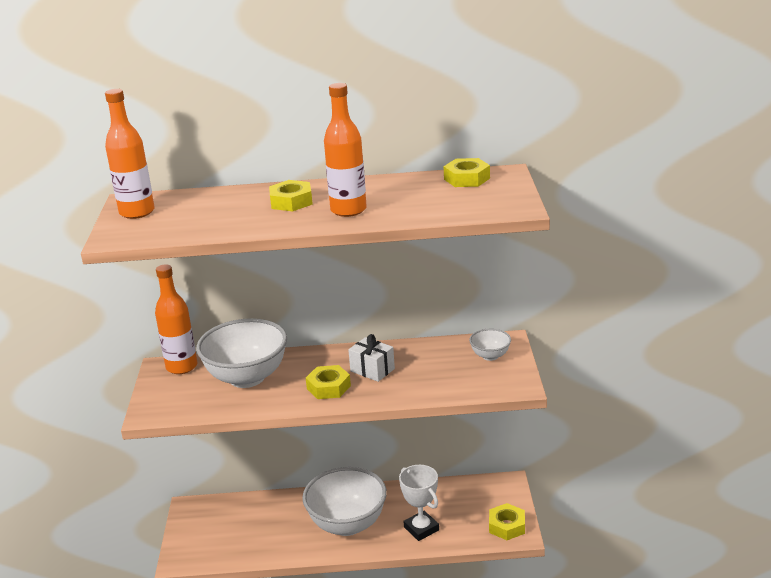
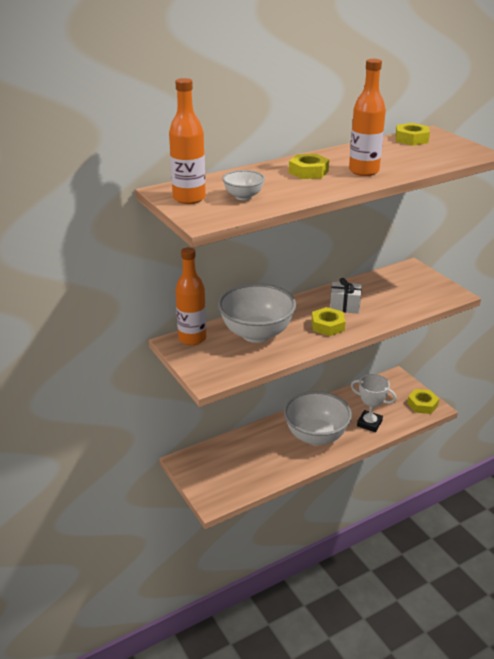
camera: 30 degrees left, 5 degrees up
white bowl [469,329,511,361] -> white bowl moved to [222,170,265,200]

